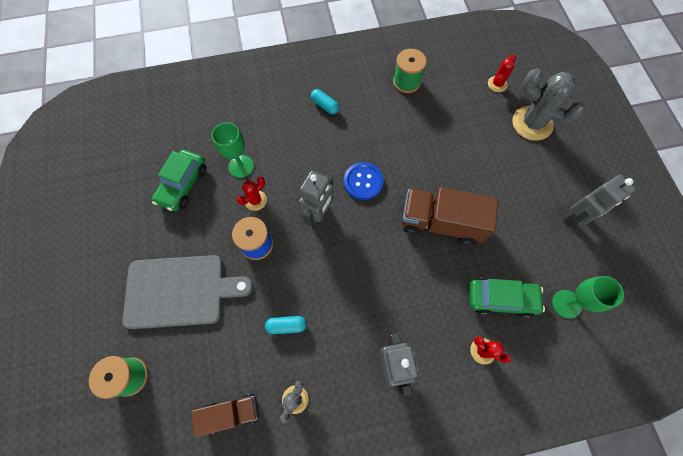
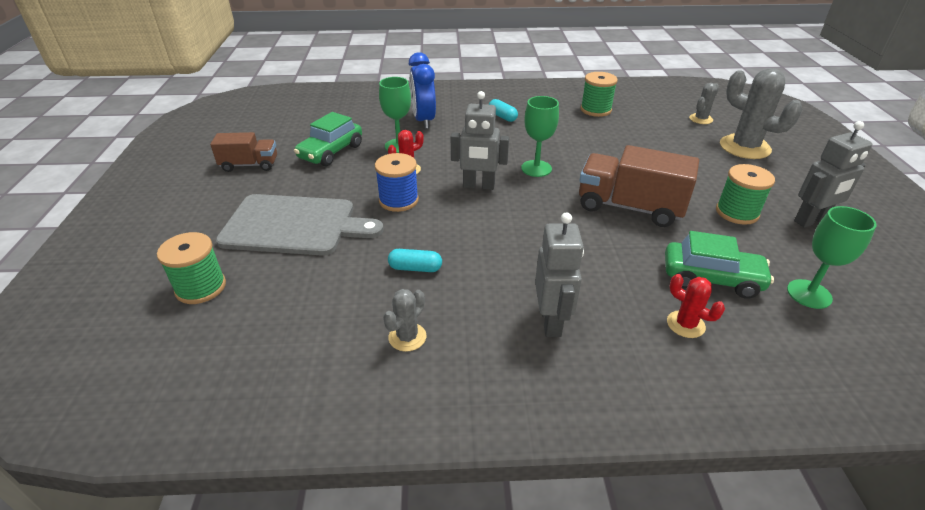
camera: 10 degrees right, 30 degrees down
brown truck [191,393,259,437] -> brown truck moved to [210,132,277,172]
grey robot [299,171,333,226] -> grey robot turned 60 degrees clockwise [451,91,509,190]
blue button [344,162,384,200] -> green goblet [521,96,559,177]
red cactus [488,54,516,92] -> grey cactus [689,83,719,124]
none -> blue clock [409,52,436,129]
none -> green spool [716,164,775,225]

